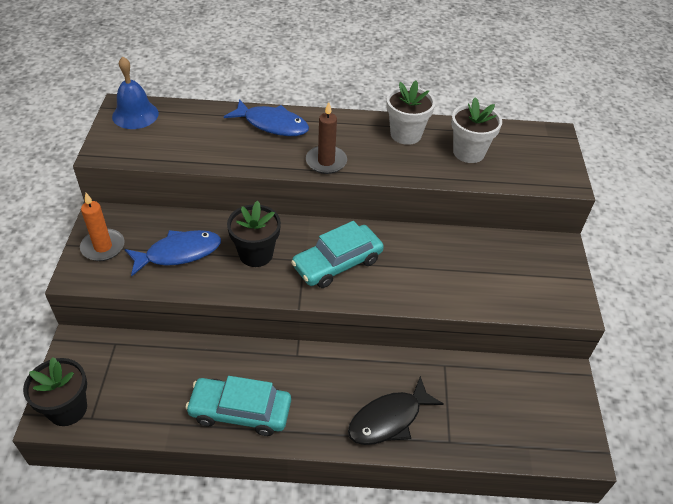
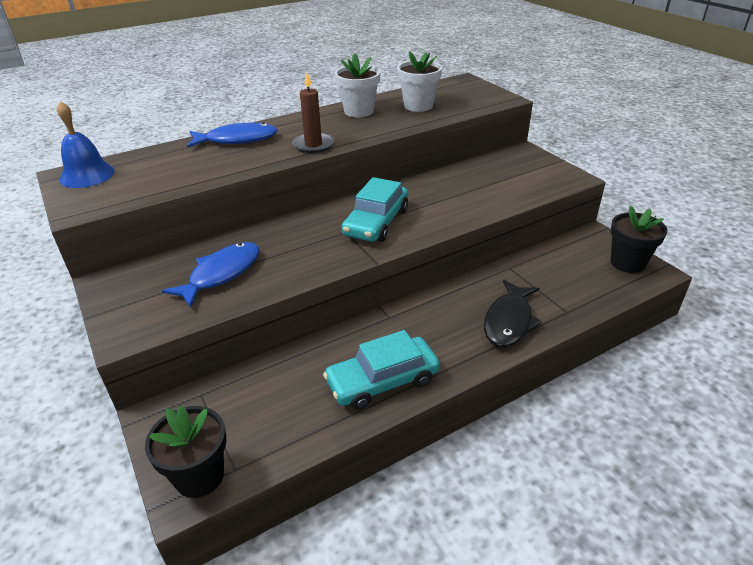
camera: 30 degrees left, 10 degrees down
orange candle [80,193,125,261] -> none
black flower pot [227,201,281,267] -> black flower pot moved to [610,206,667,273]

